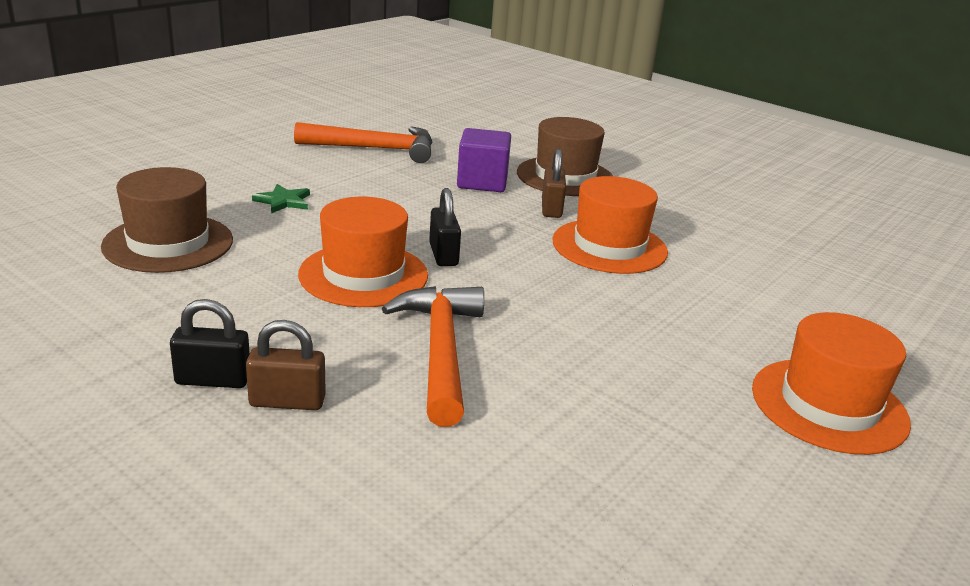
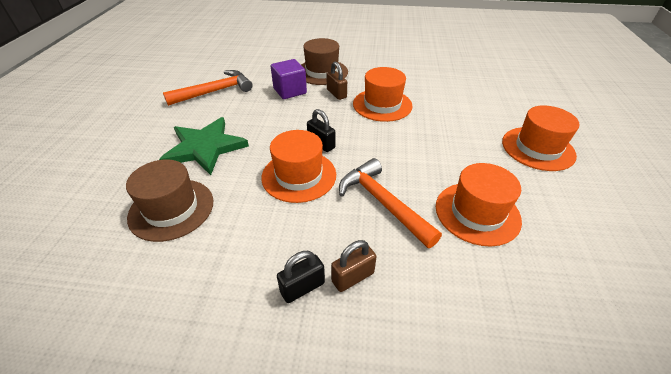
camera: 30 degrees left, 15 degrees up
green star [252,184,310,214] -> green star [159,117,249,175], size x2.29
none -> orange hat [436,163,522,247]

